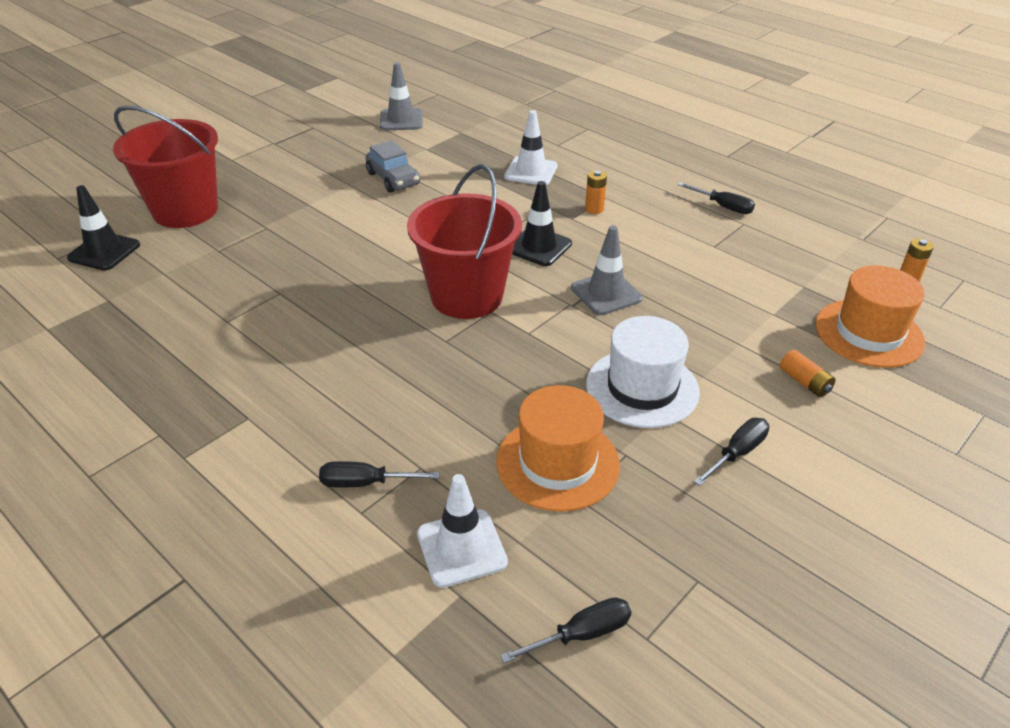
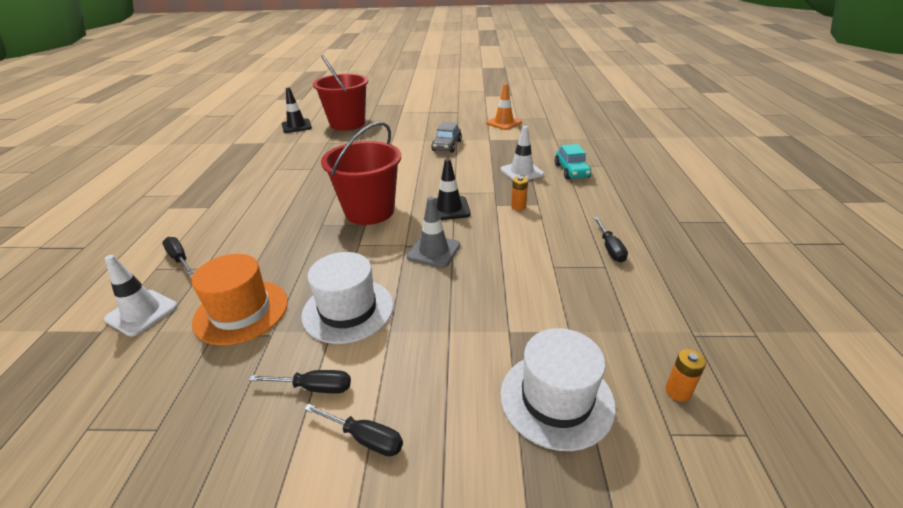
camera: 50 degrees right, 5 degrees down
grey traffic cone [380,62,422,130] -> orange traffic cone [486,83,522,130]
black screwdriver [500,597,631,663] -> black screwdriver moved to [304,404,403,457]
orange battery [780,350,836,397] -> none
orange hat [815,266,925,368] -> white hat [500,328,616,451]
none -> turquoise car [555,144,592,179]

